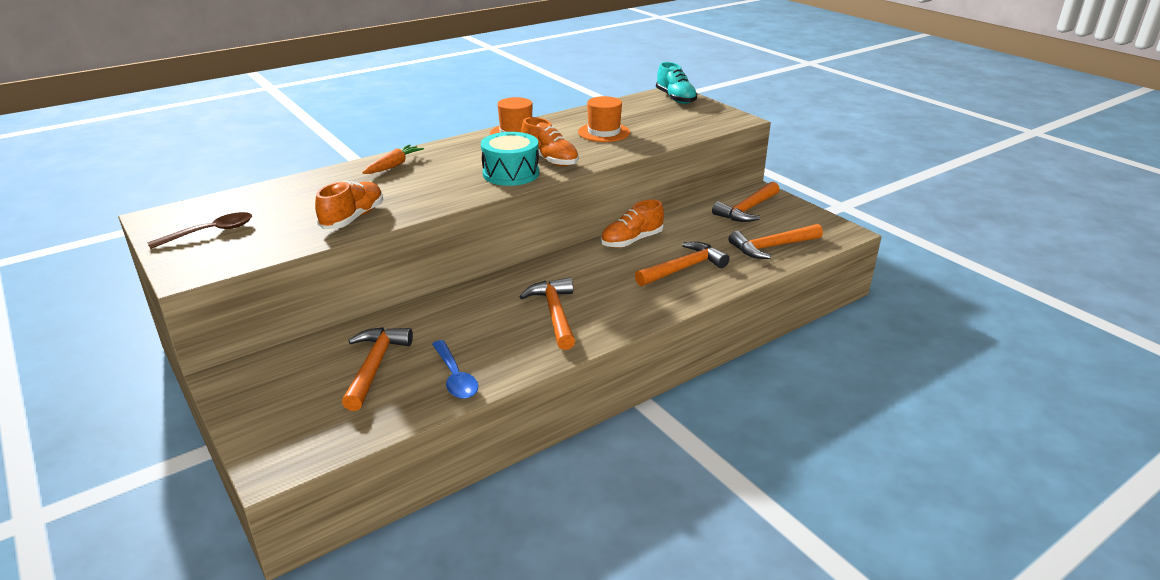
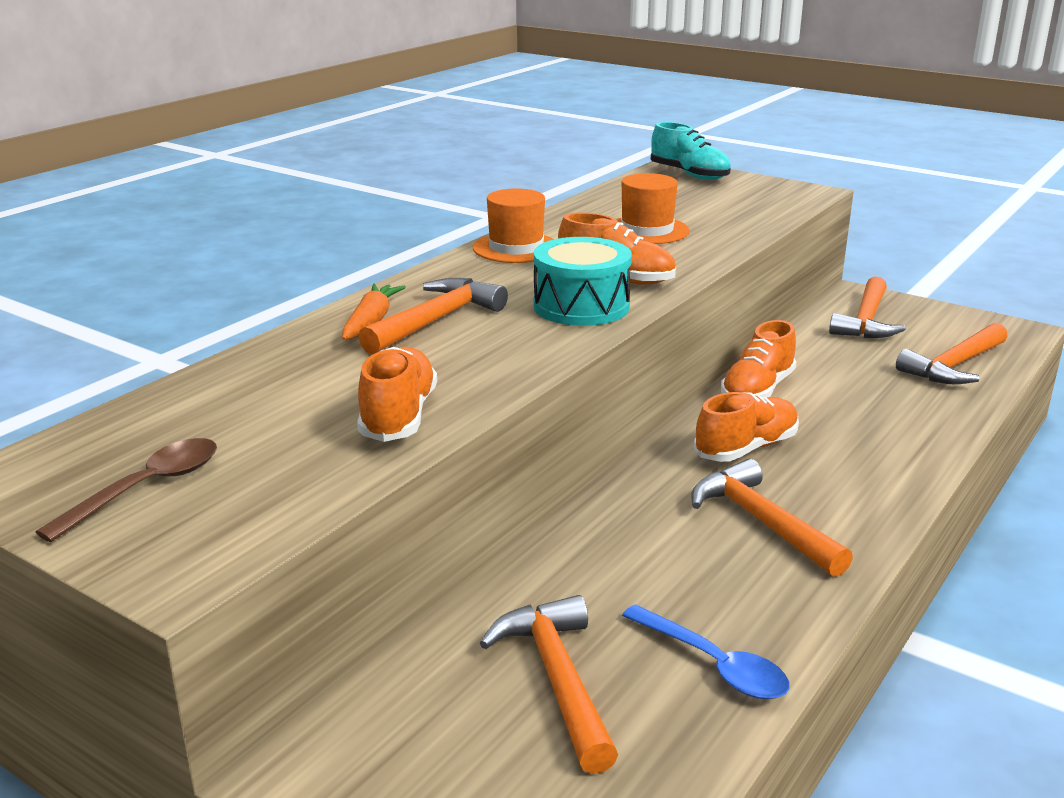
camera: 20 degrees left, 5 degrees down
orange hammer [635,242,729,286] -> orange hammer moved to [358,278,508,354]
none -> orange shoe [694,392,799,462]

